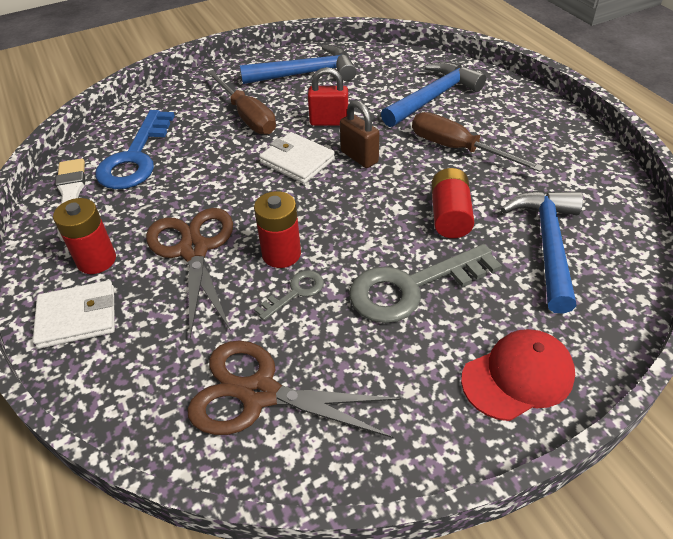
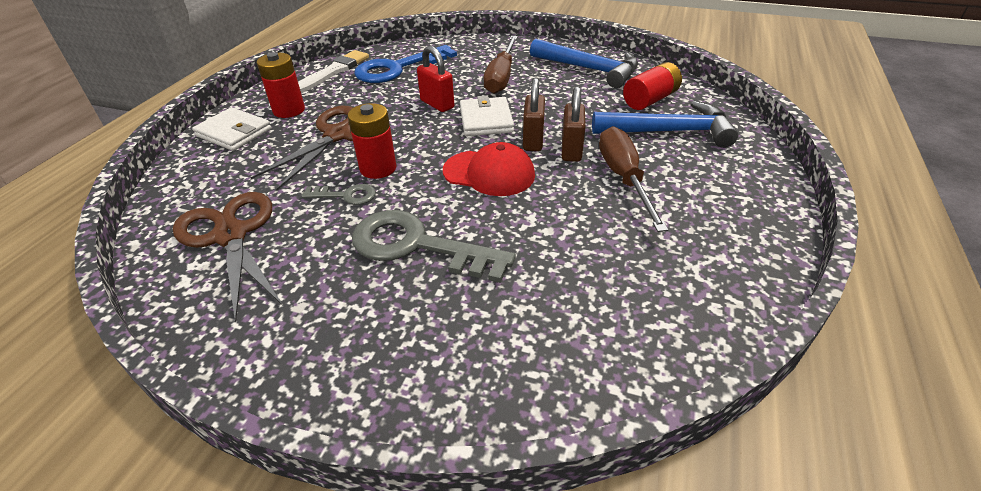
camera: 45 degrees right, 5 degrees down
red padlock [308,67,348,126] -> red padlock moved to [417,46,454,112]
red battery [431,168,474,238] -> red battery moved to [623,62,682,110]
red cap [461,329,575,421] -> red cap moved to [443,142,535,196]
blue hammer [501,190,583,314] -> none
none -> brown padlock [562,86,586,162]

